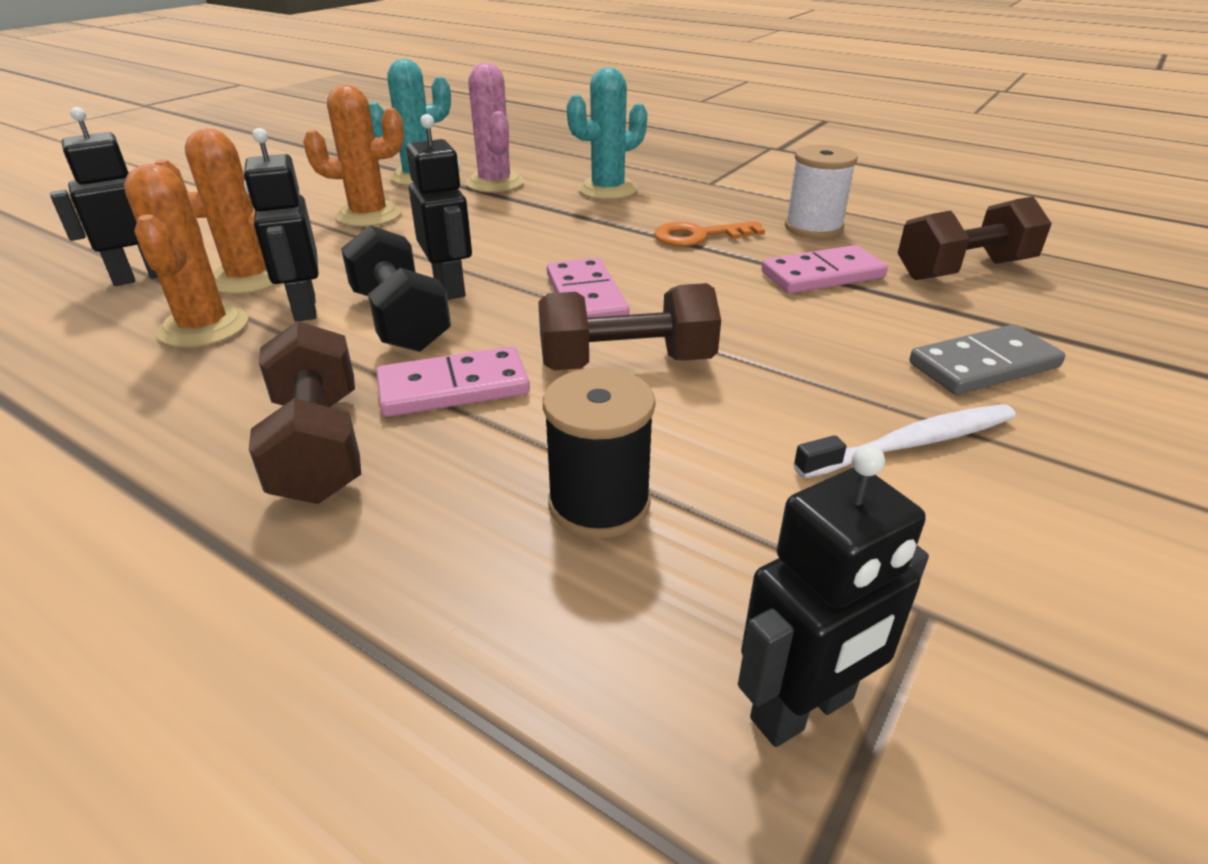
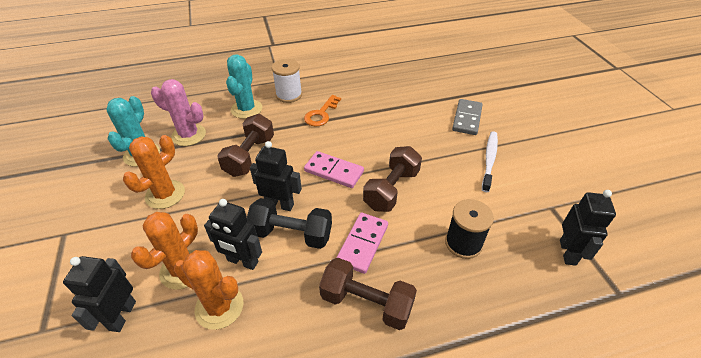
camera: 50 degrees left, 10 degrees up
pink domino [761,245,888,294] -> none
white spool [785,145,858,239] -> white spool moved to [272,59,302,103]
brown dumbbell [898,196,1052,280] -> brown dumbbell moved to [217,114,274,177]

